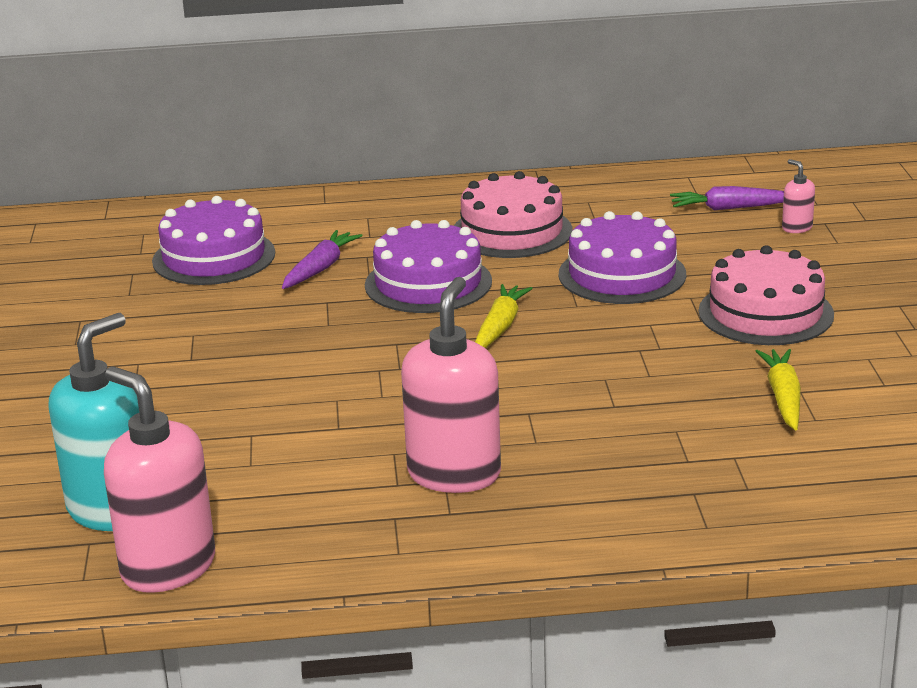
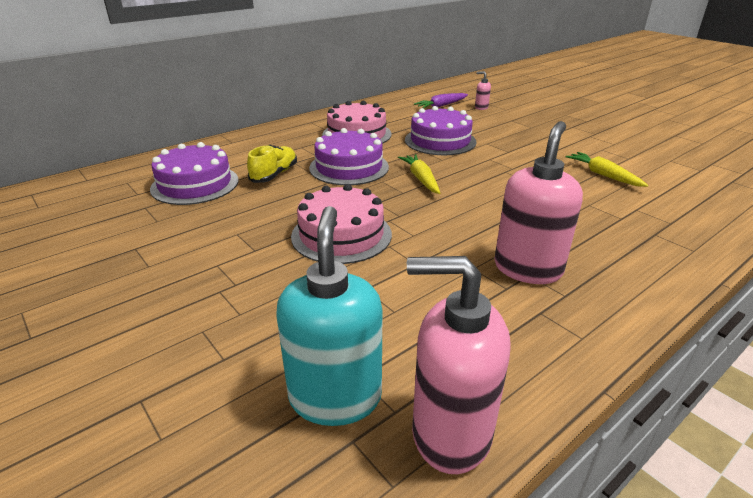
camera: 35 degrees left, 5 degrees up
purple carrot [282,230,363,289] -> yellow shoe [247,145,297,183]
pink soap dispenser [401,277,501,493] -> pink soap dispenser turned 45 degrees clockwise [494,121,583,284]
pink cake [699,245,834,345] -> pink cake moved to [291,184,392,264]

